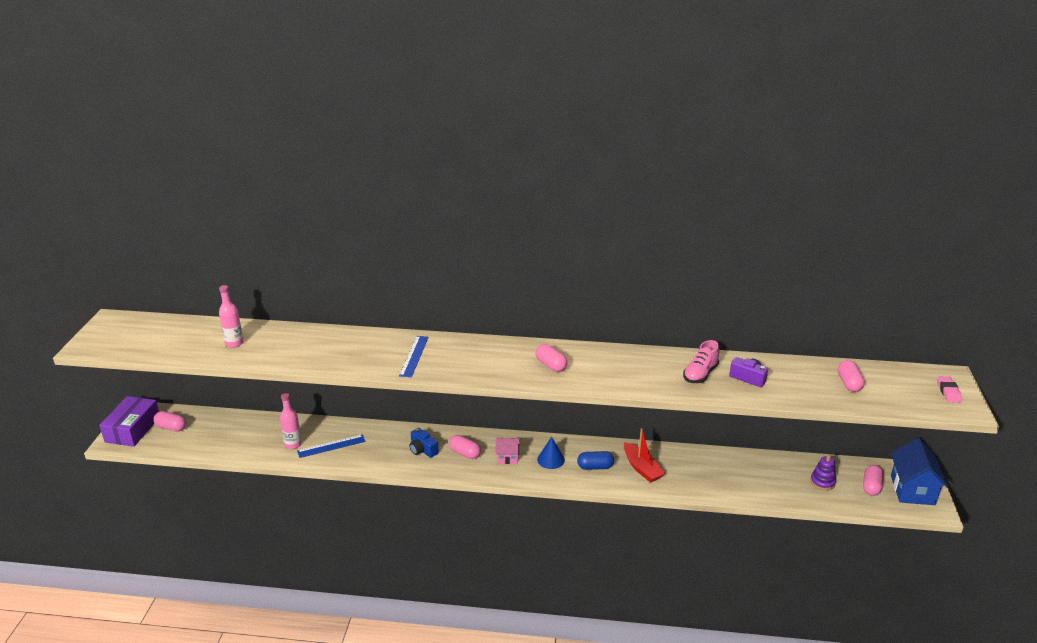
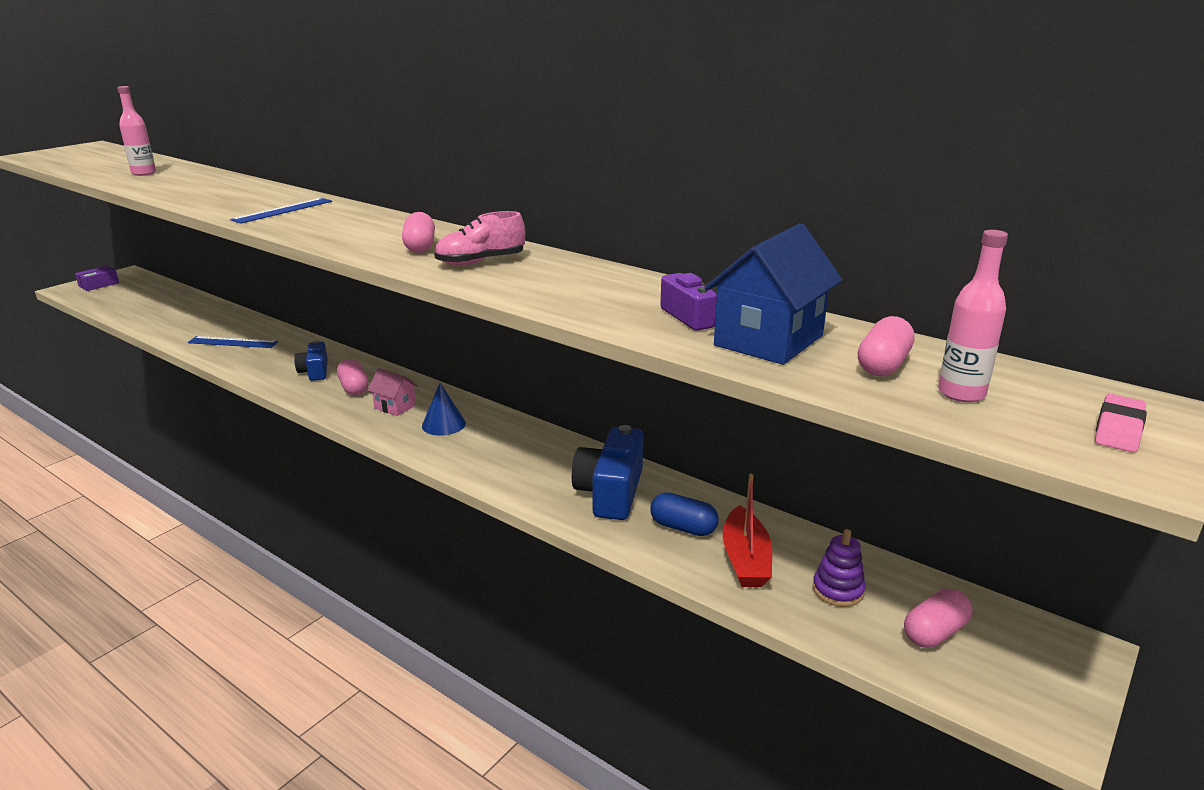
camera: 30 degrees right, 5 degrees down
purple box [99,396,159,447] -> purple box [75,266,119,291], size x0.55
pink capsule [153,411,186,432] -> none
pink bottle [280,393,302,449] -> pink bottle moved to [938,230,1008,402]
blue capsule [577,451,614,470] -> blue capsule moved to [650,492,719,536]
red boat [624,428,665,483] -> red boat moved to [723,474,772,587]
pink shoe [683,340,719,383] -> pink shoe moved to [434,211,525,266]
blue house [891,438,948,505] -> blue house moved to [705,223,843,365]
none -> blue camera [572,425,643,520]

